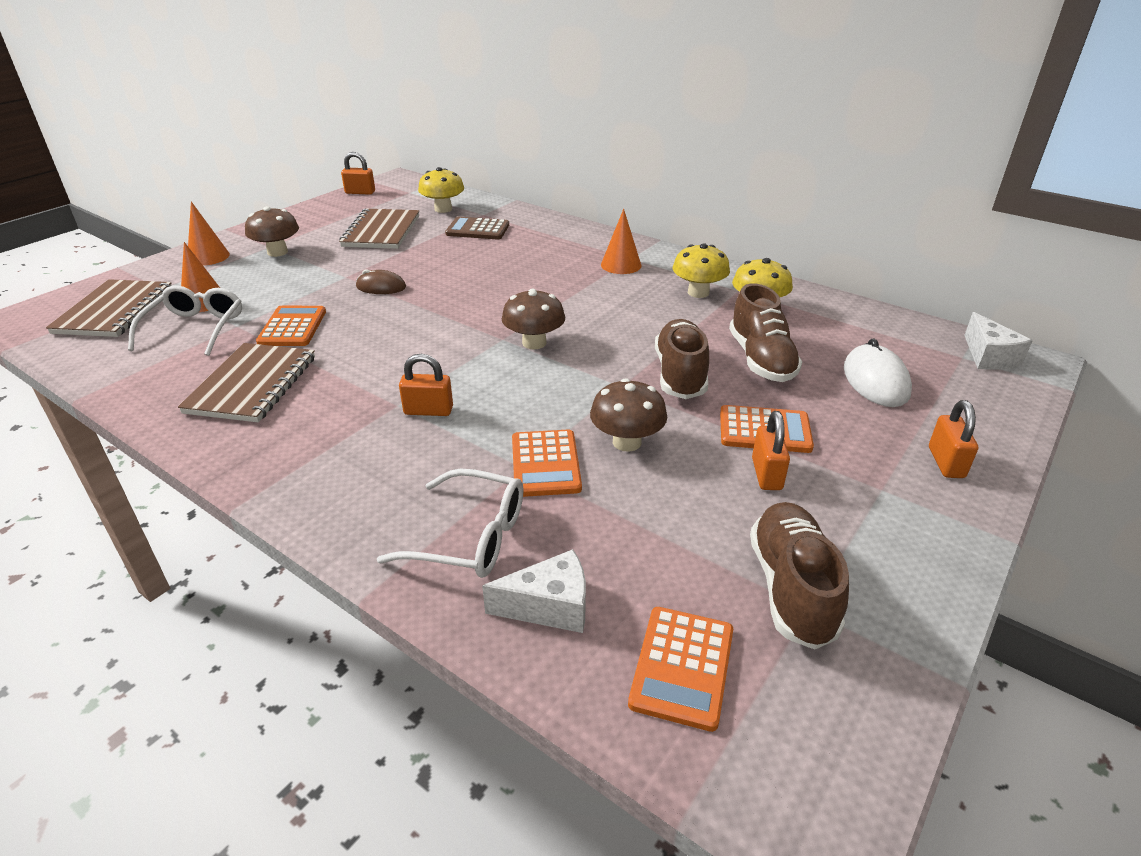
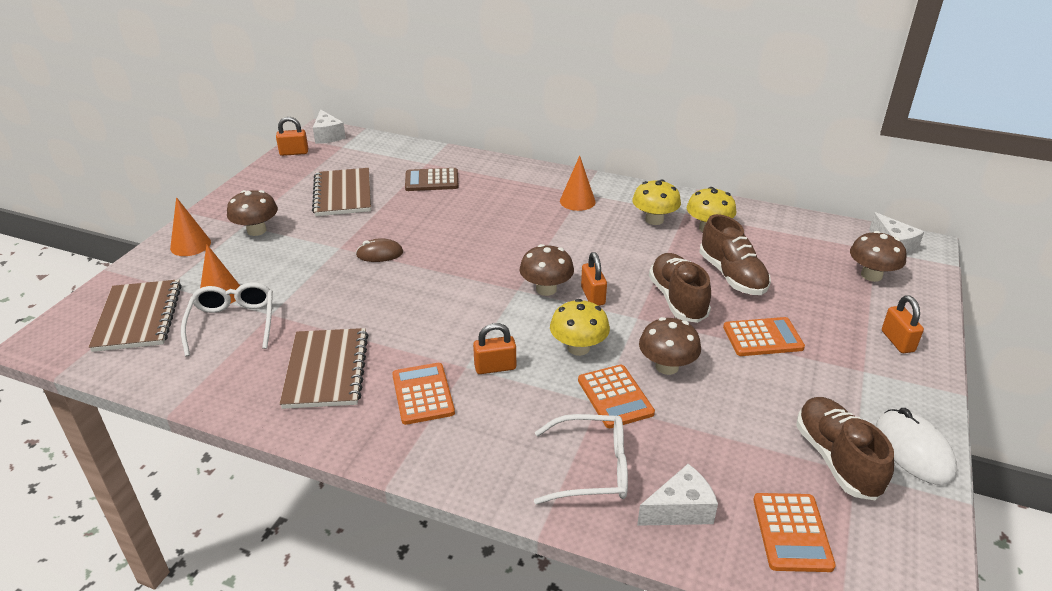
camera: 15 degrees left, 0 degrees up
orange calculator [256,306,326,346] -> orange calculator moved to [392,363,455,425]
yellow mushroom [418,167,464,213] -> yellow mushroom moved to [550,299,610,356]
orange padlock [752,411,790,490] -> orange padlock moved to [581,252,607,306]
white mouse [844,338,912,407] -> white mouse moved to [876,408,957,485]
none -> white cheese [313,109,346,144]
none -> brown mushroom [850,231,907,282]

